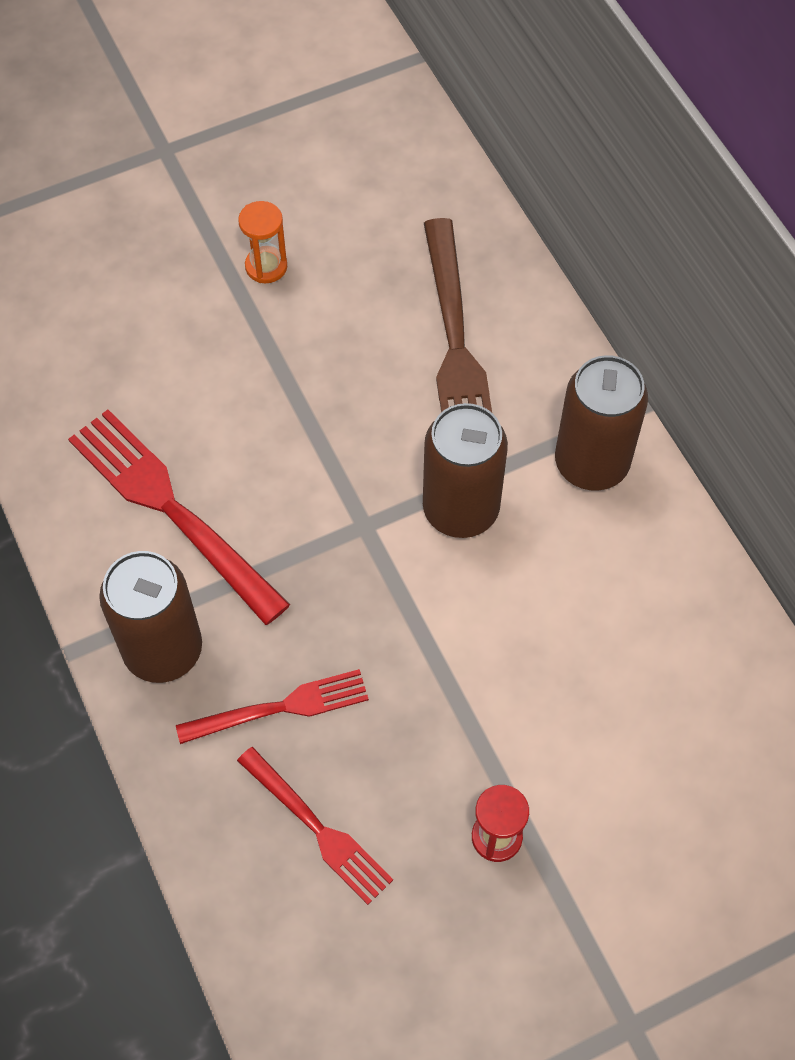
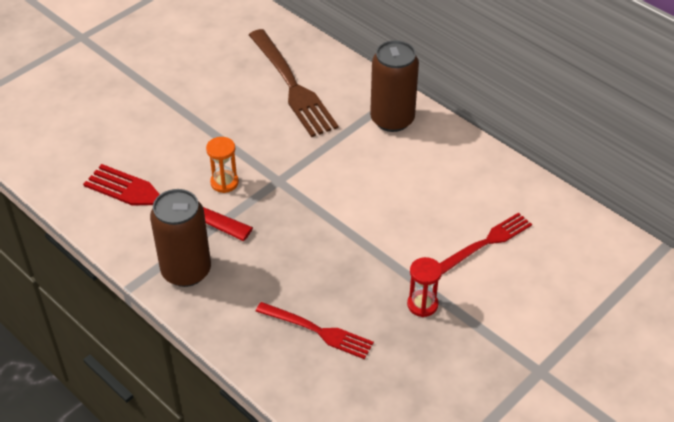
camera: 20 degrees left, 15 degrees down
red fork [176,669,369,744] -> red fork moved to [440,212,532,274]
orange hourglass [238,201,287,283] -> orange hourglass moved to [206,137,239,193]
brown can [423,403,508,538] -> none

